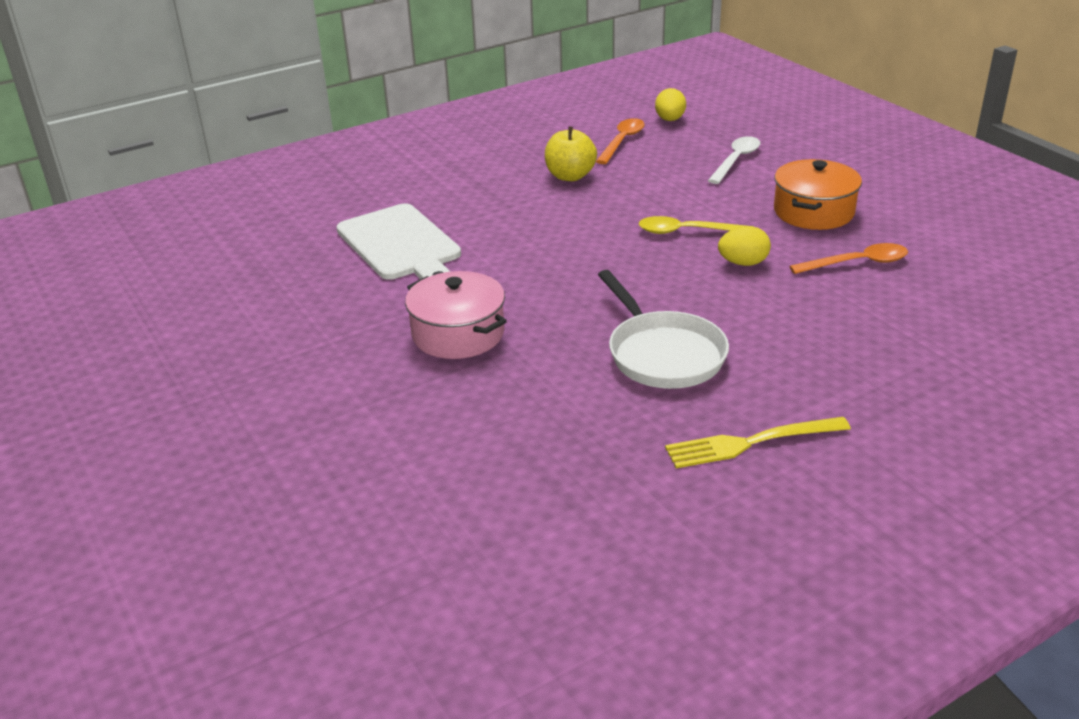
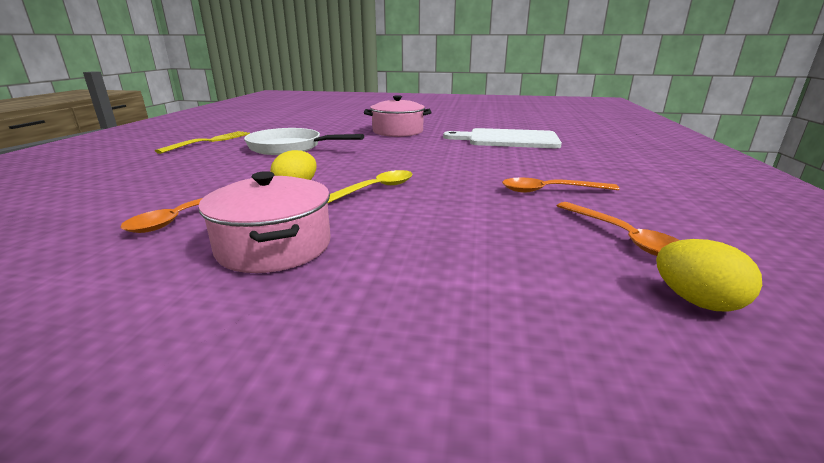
camera: 130 degrees right, 10 degrees down
yellow apple [545,127,597,181] -> orange spoon [502,178,619,193]
white spoon [708,136,760,184] -> none
orange pot [774,159,862,230] -> pink pot [198,171,331,273]

